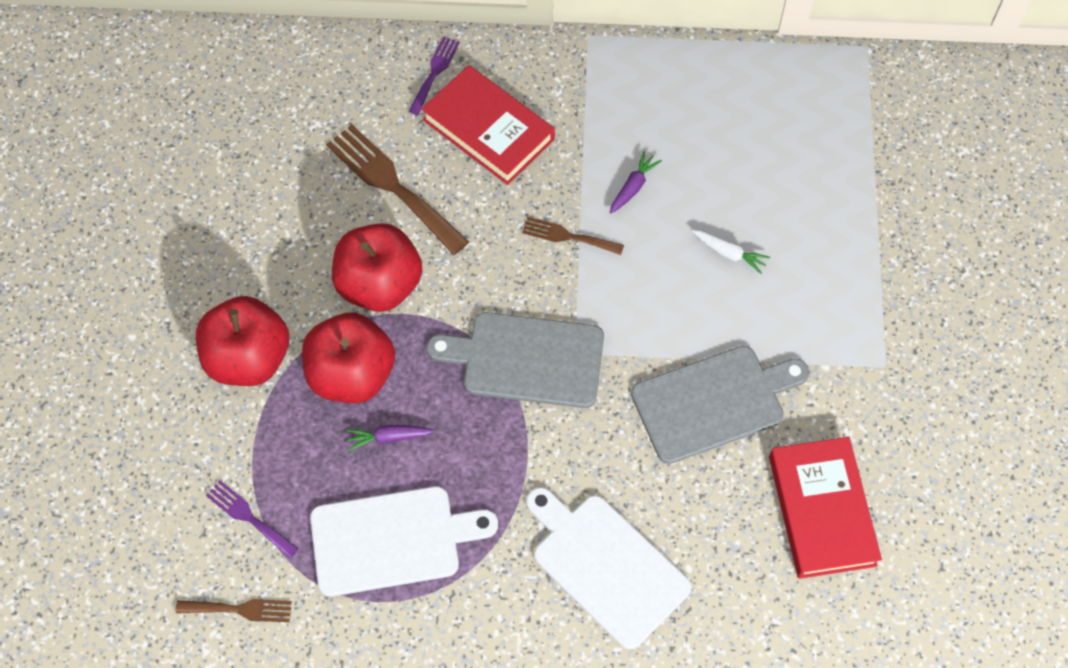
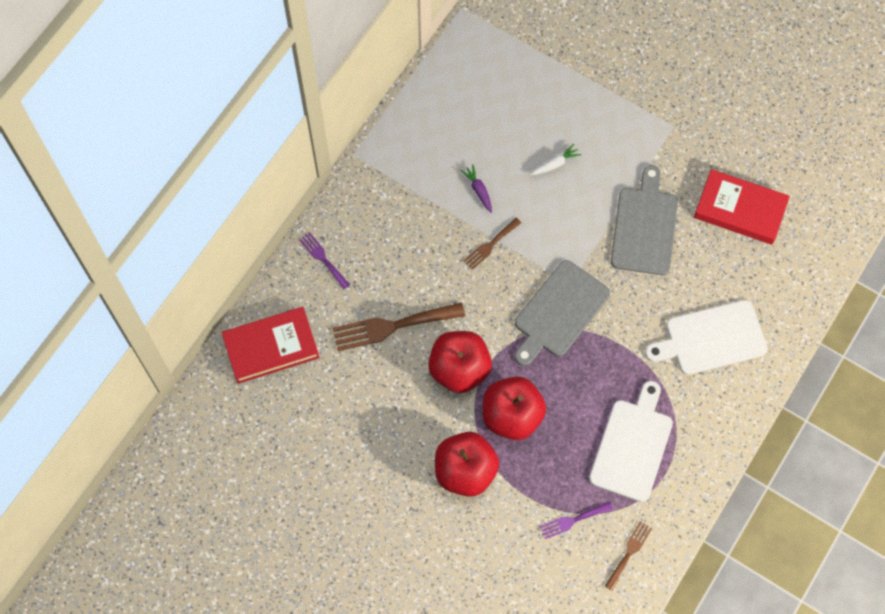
camera: 60 degrees left, 5 degrees up
purple carrot [347,425,434,451] -> none
red book [421,65,555,185] -> red book moved to [222,307,319,384]

